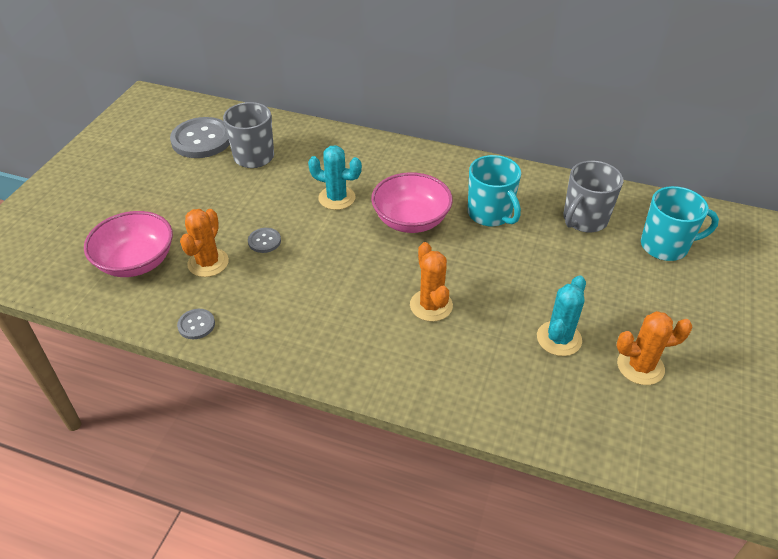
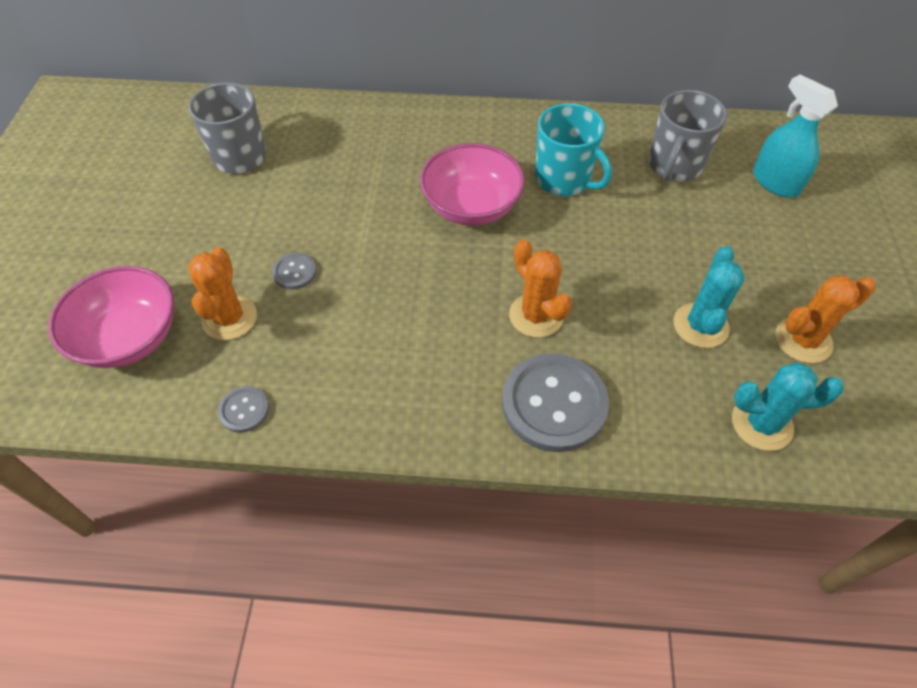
camera: 15 degrees left, 10 degrees up
grey button [170,117,230,158] -> grey button moved to [502,353,609,452]
turquoise cactus [308,145,362,210] -> turquoise cactus moved to [732,362,844,451]
turquoise mug [641,186,719,261] -> turquoise spray bottle [753,74,838,198]

